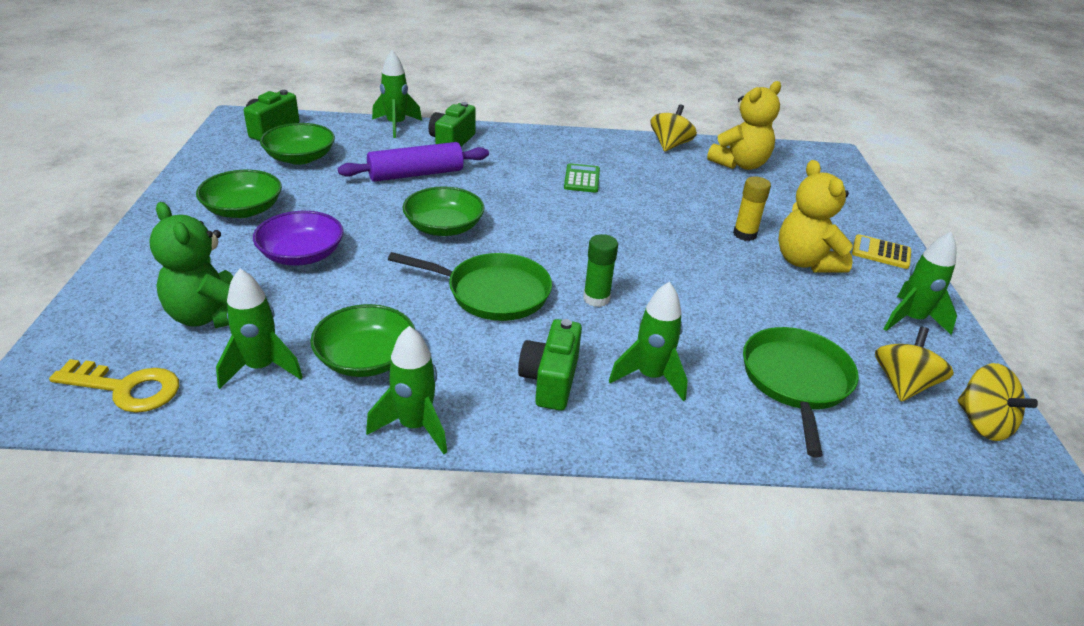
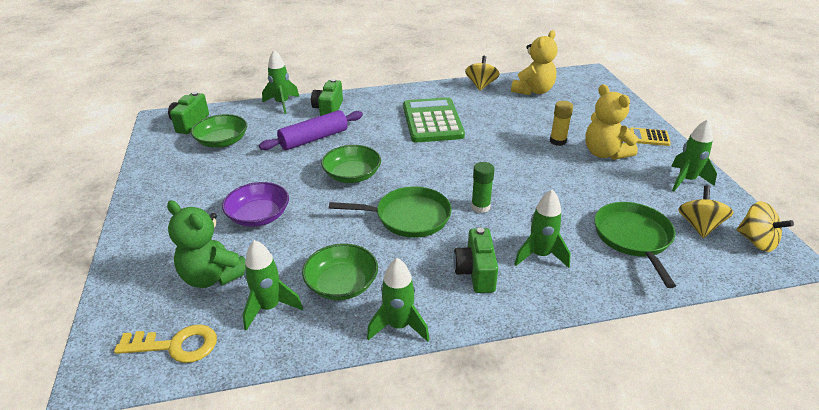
camera: 10 degrees left, 0 degrees up
green bowl [196,170,282,218] -> none
green calculator [564,163,600,193] -> green calculator [403,97,465,142], size x2.12

